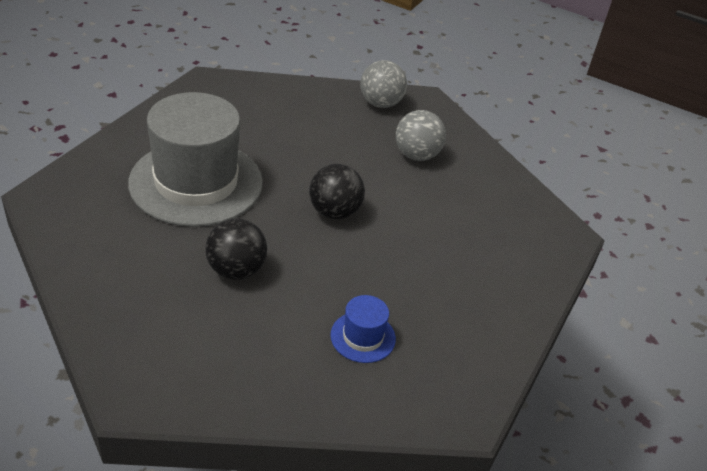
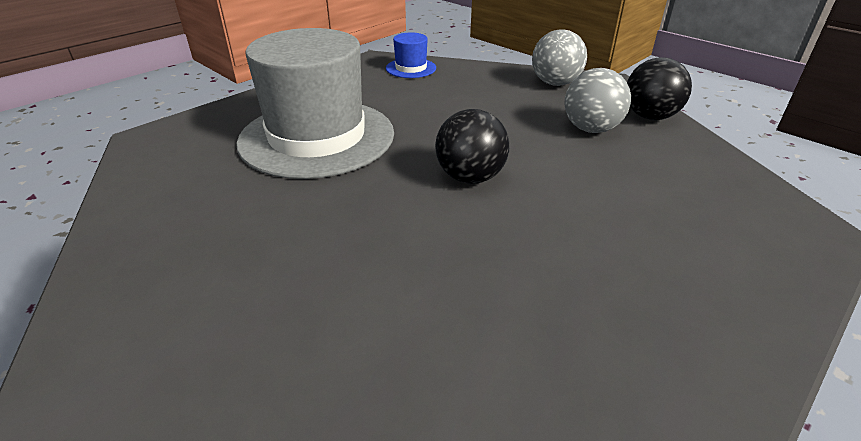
camera: 20 degrees right, 5 degrees down
black ball [205,218,267,280] -> black ball moved to [627,57,692,120]
blue hat [330,295,396,363] -> blue hat moved to [386,32,436,78]

